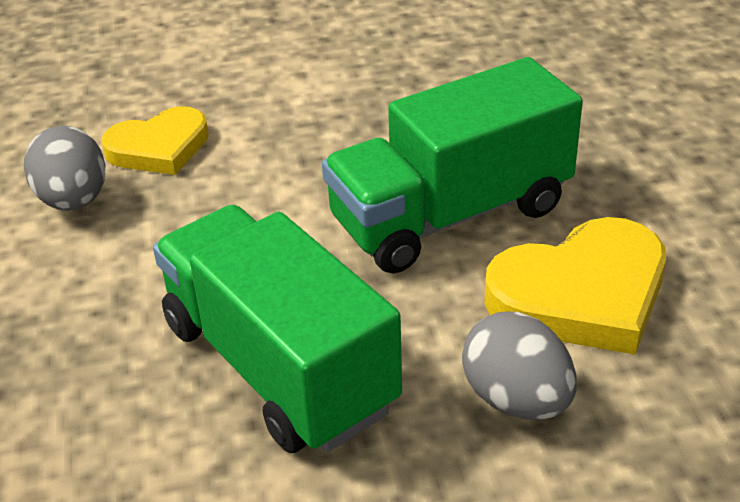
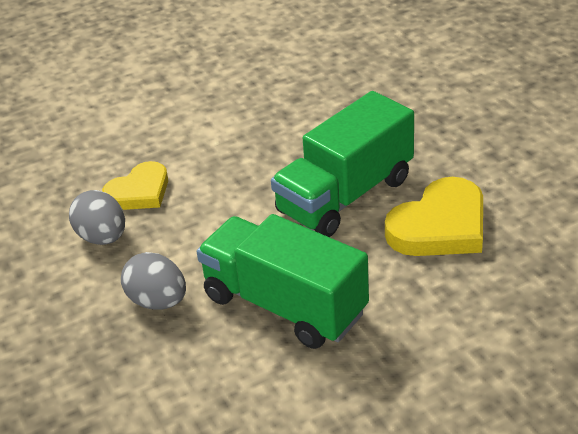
camera: 15 degrees left, 0 degrees up
grey egg [462,312,577,420] -> grey egg moved to [121,252,186,310]

